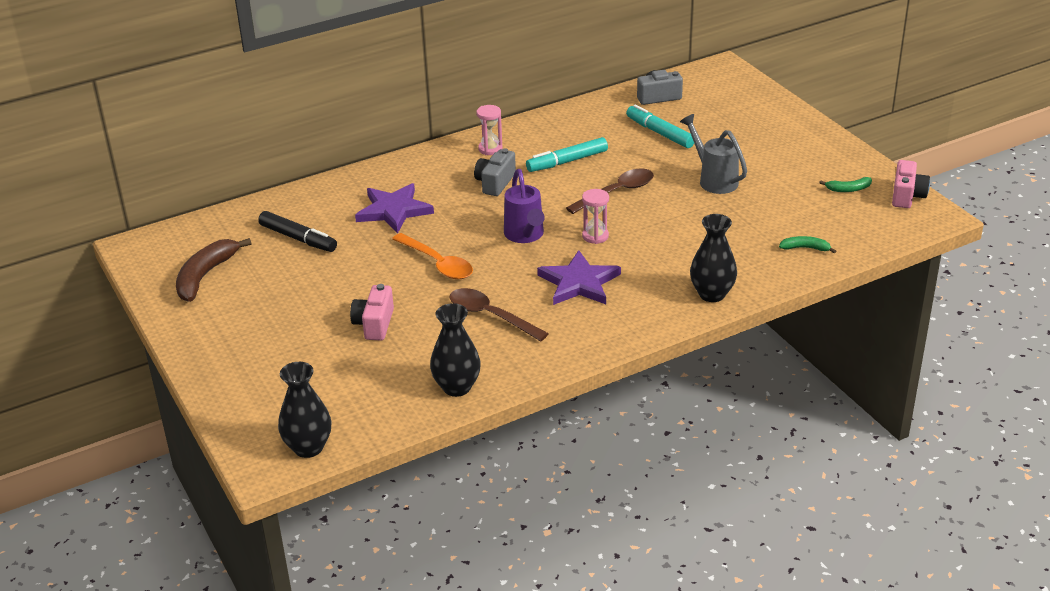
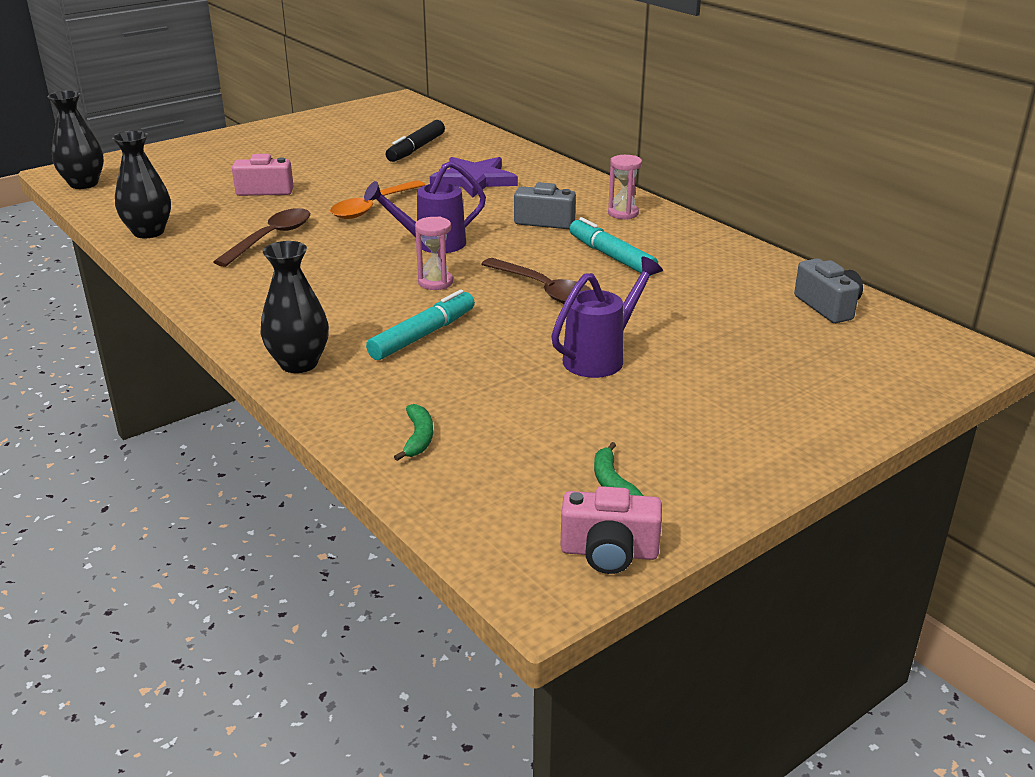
camera: 80 degrees right, 5 degrees down
brown banana [176,238,251,302] -> none
purple star [537,250,621,305] -> none
turquoise marker [626,105,694,148] -> turquoise marker moved to [366,290,475,360]
grey watering can [680,114,747,194] -> purple watering can [551,256,663,378]

